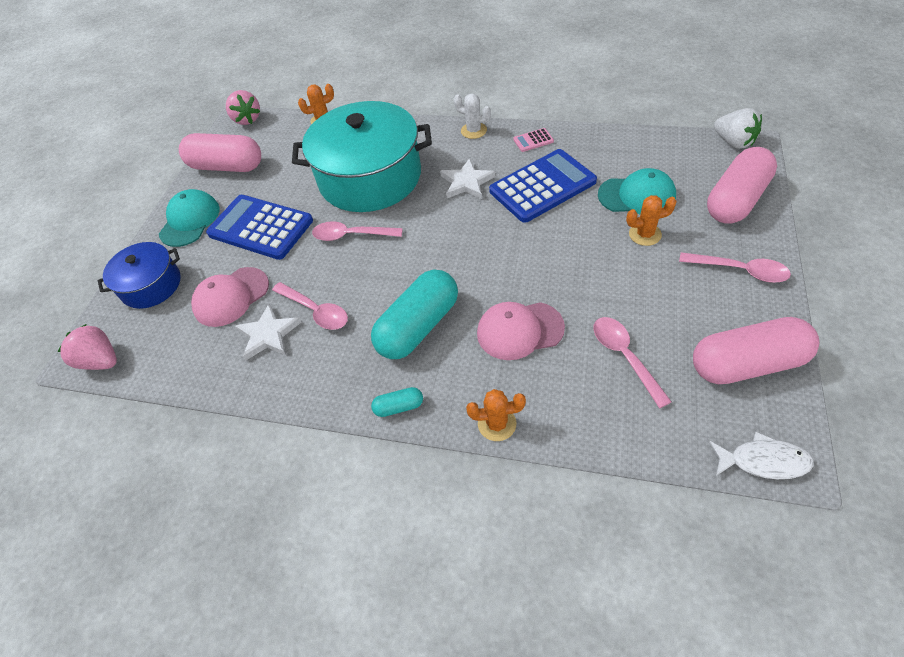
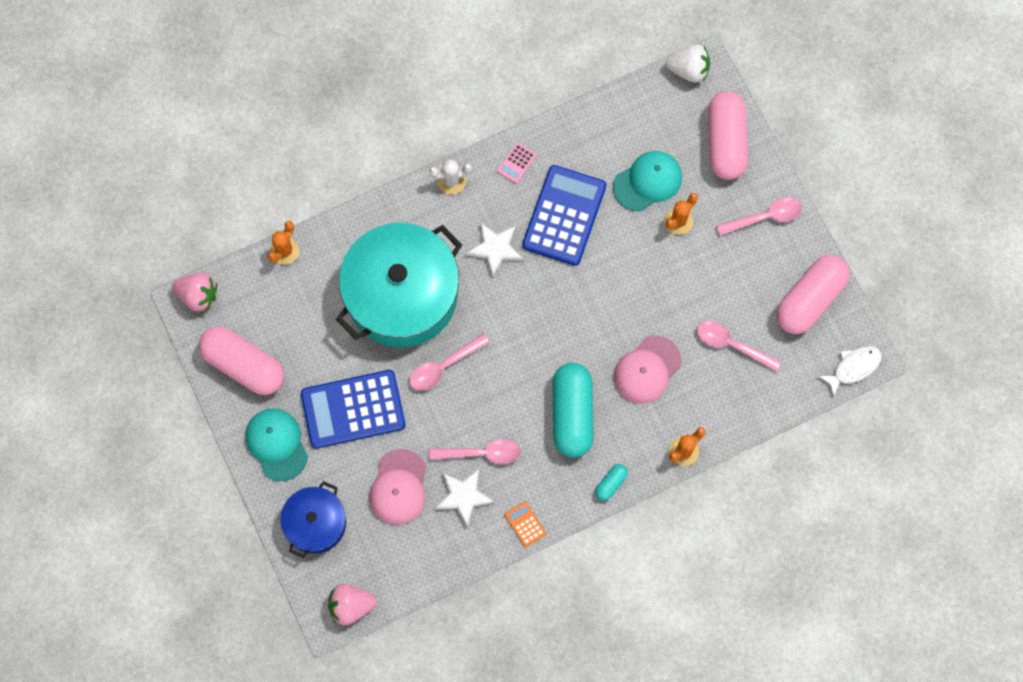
camera: 45 degrees left, 20 degrees up
pink capsule [179,133,261,172] -> pink capsule turned 60 degrees clockwise [199,326,284,395]
none -> orange calculator [505,502,546,547]

